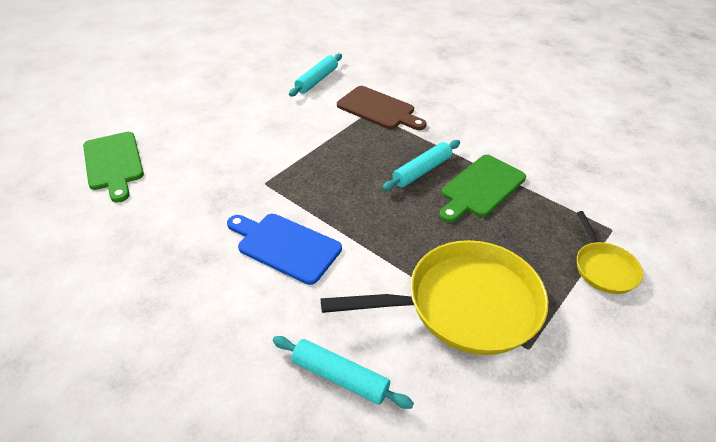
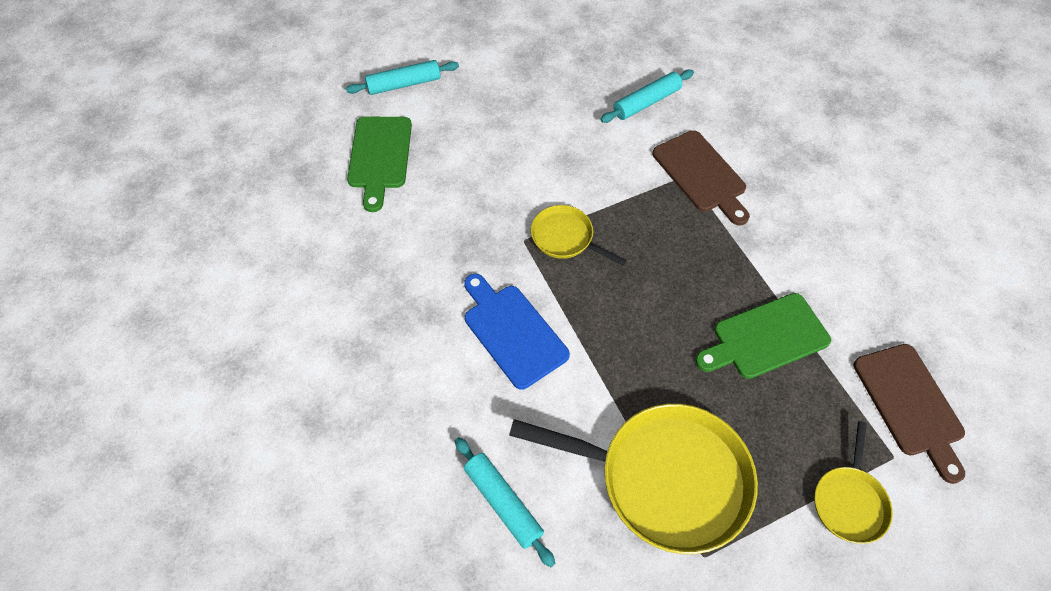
camera: 25 degrees right, 15 degrees up
turquoise rolling pin [382,140,460,191] -> turquoise rolling pin moved to [346,60,459,95]
none -> yellow pan [531,205,627,266]
none -> brown cutting board [853,344,965,484]

